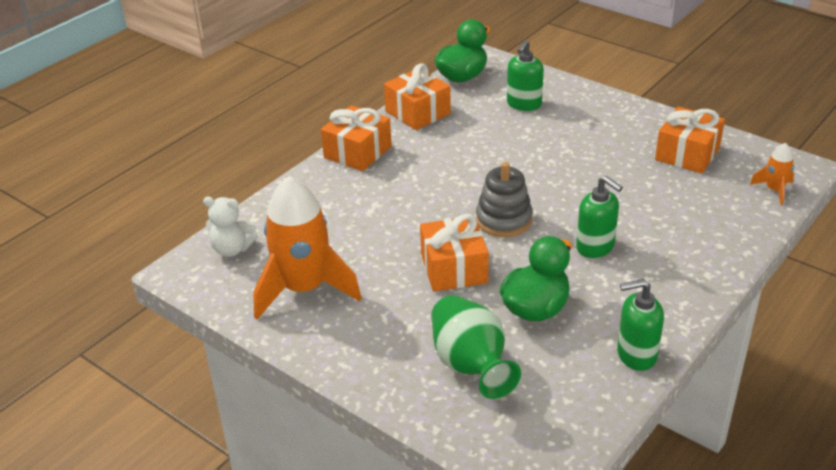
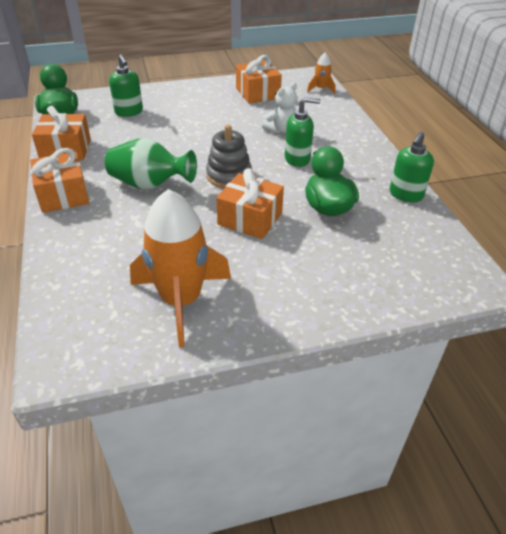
camera: 55 degrees left, 5 degrees up
white teddy bear [203,197,258,257] -> white teddy bear moved to [262,83,297,133]
green vase [431,295,521,399] -> green vase moved to [105,138,197,190]

